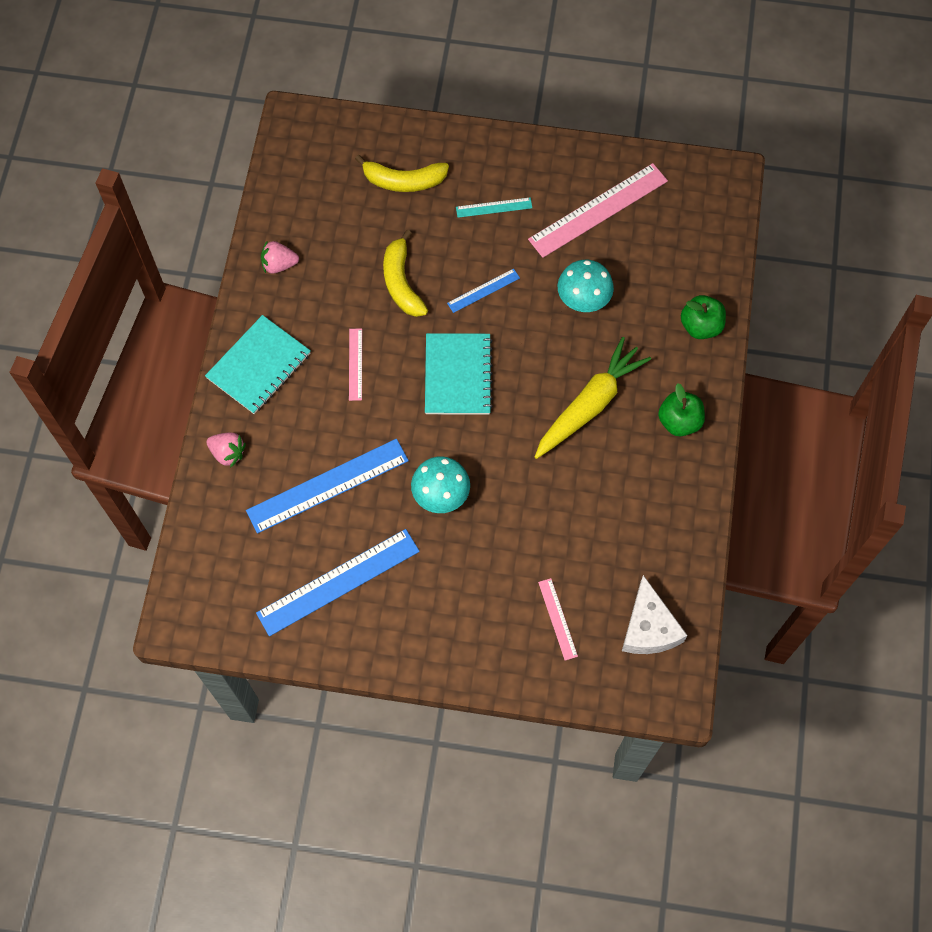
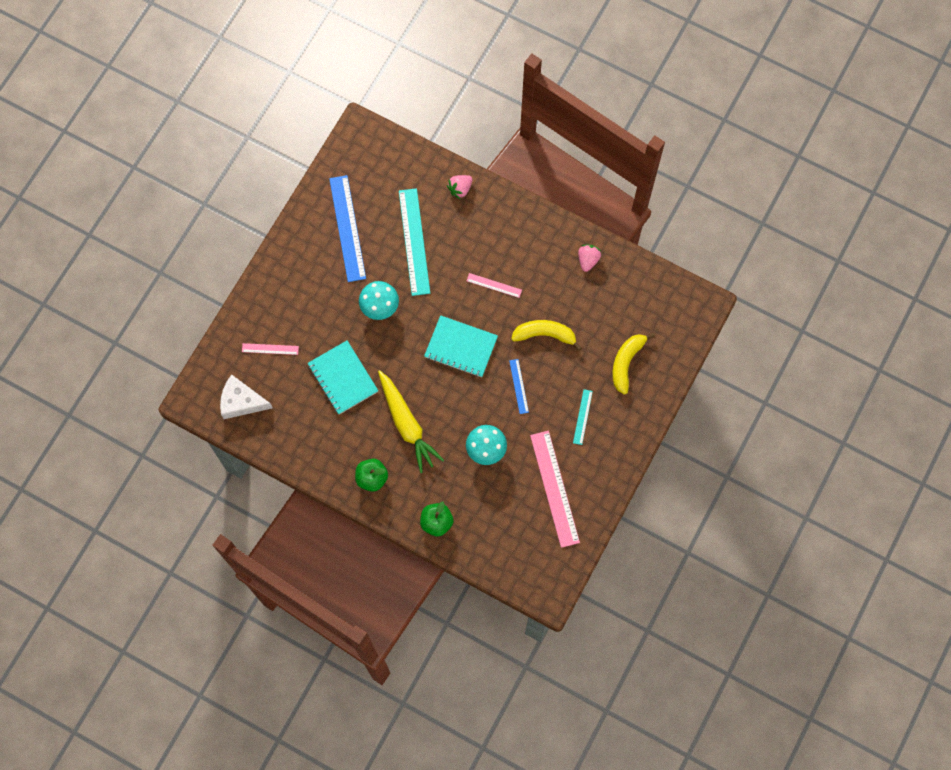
camera: 110 degrees right, 5 degrees up
turquoise notebook [205,315,311,414] -> turquoise notebook moved to [307,341,378,414]
blue ruler [246,439,409,534] -> turquoise ruler [399,188,430,296]

